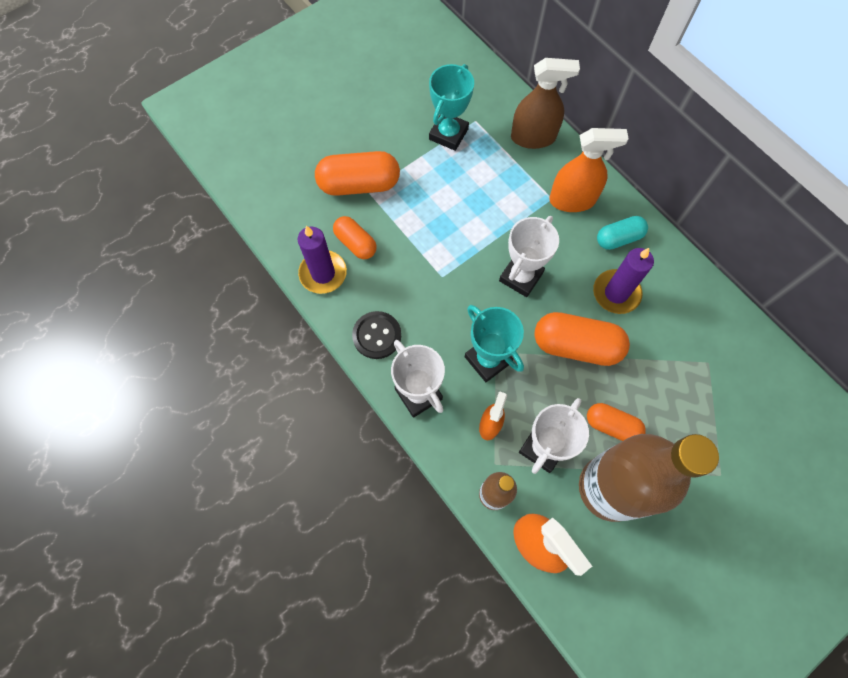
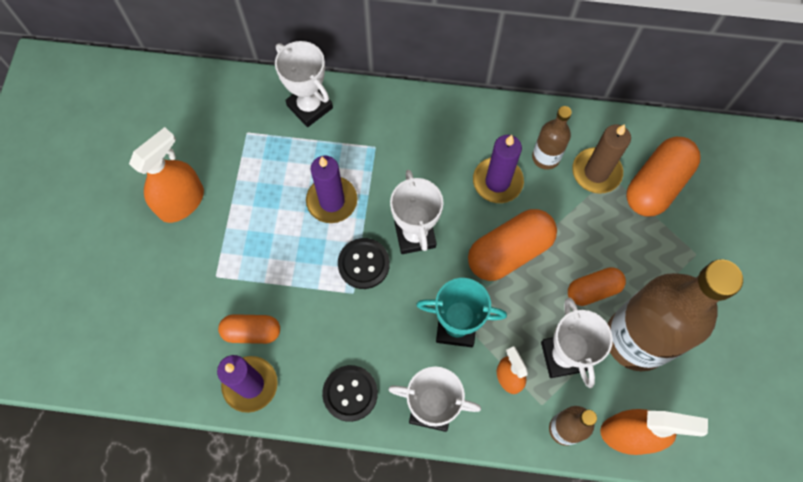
camera: 45 degrees left, 0 degrees up
orange capsule [315,151,400,196] -> orange capsule moved to [626,137,701,216]
turquoise trophy [429,64,474,151] -> none
brown spray bottle [511,58,580,149] -> white trophy [275,41,333,127]
orange spray bottle [549,128,629,212] -> orange spray bottle moved to [129,127,204,223]
turquoise capsule [597,216,648,250] -> none
none -> purple candle [306,156,357,223]
none -> black button [338,238,390,289]
none -> brown bottle [532,106,572,170]
none -> brown candle [572,124,631,194]

